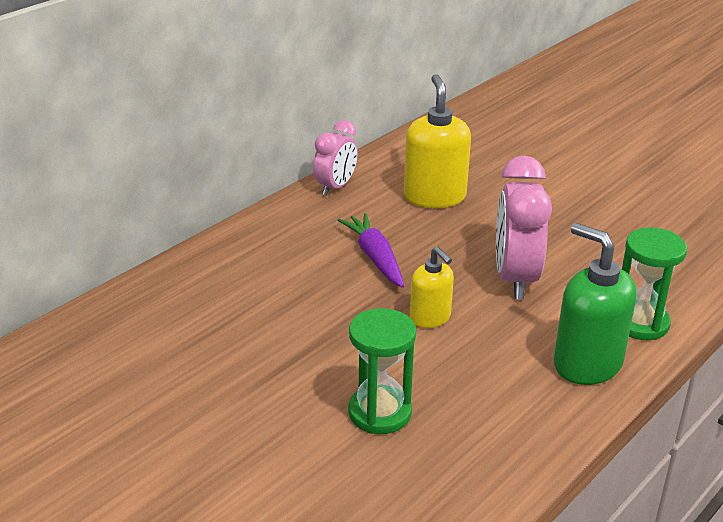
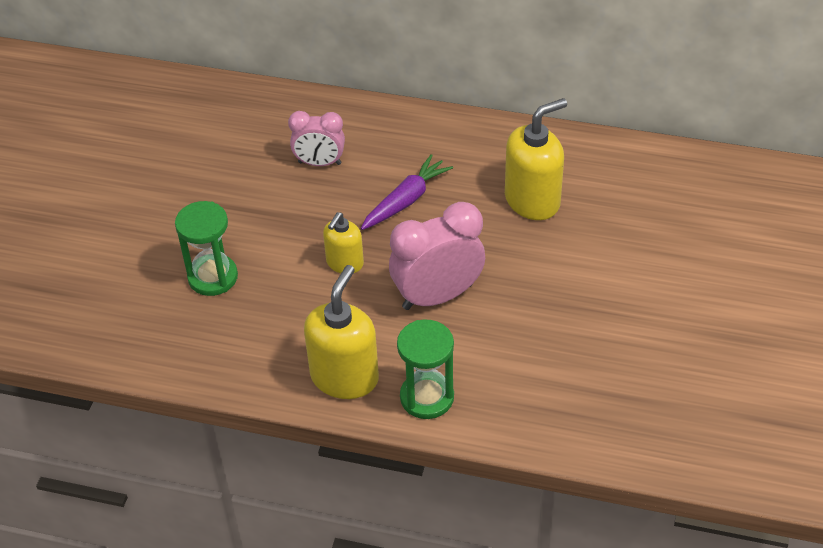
camera: 65 degrees right, 15 degrees up
pink clock [313,120,358,196] -> pink clock moved to [288,111,345,166]
green soap dispenser [554,223,637,385] -> yellow soap dispenser [304,265,379,399]

